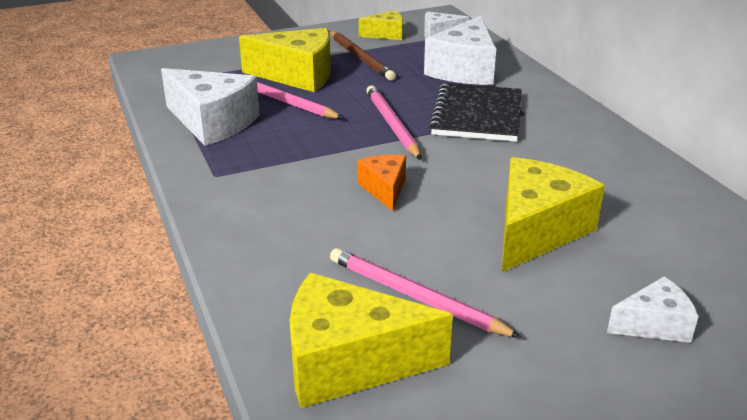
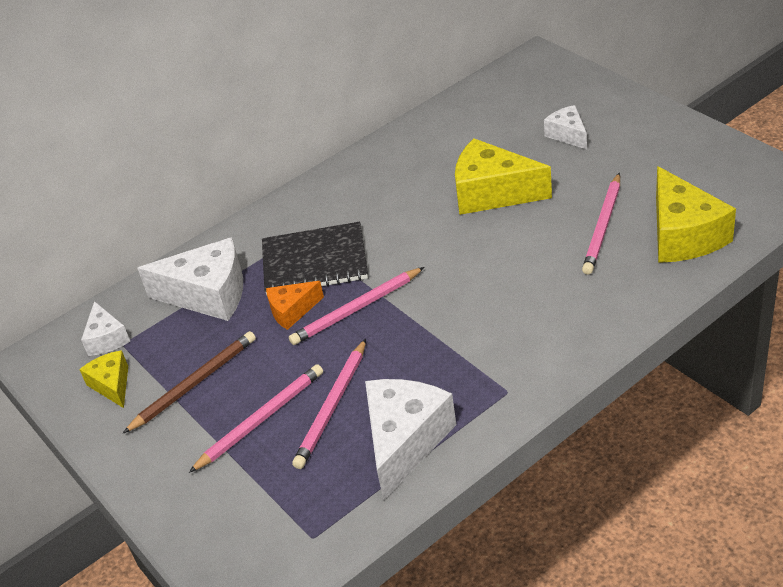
camera: 100 degrees left, 10 degrees up
yellow cheese [239,28,331,92] -> pink pencil [189,364,323,473]
orange cheese [357,155,406,211] -> orange cheese moved to [266,281,324,330]

